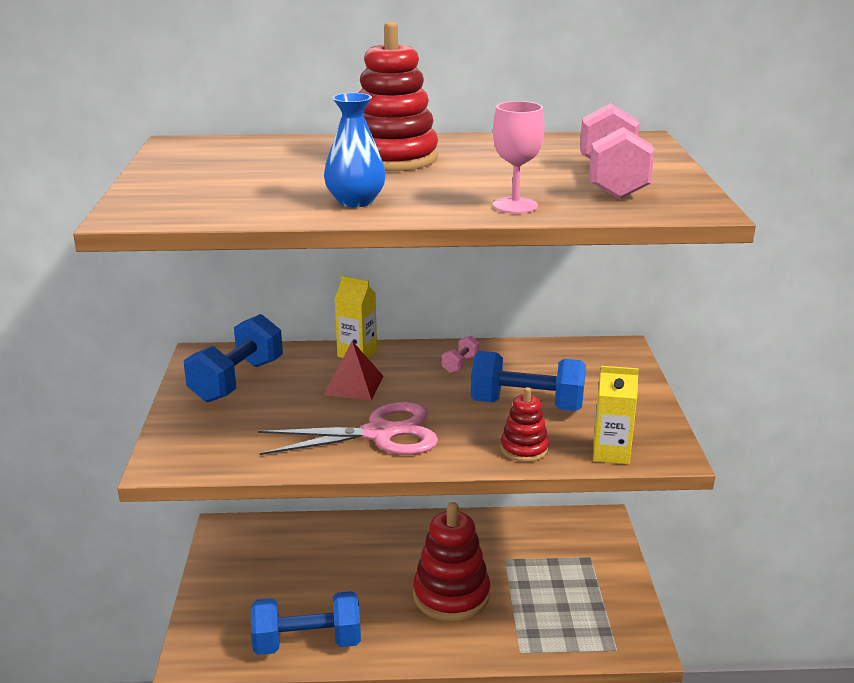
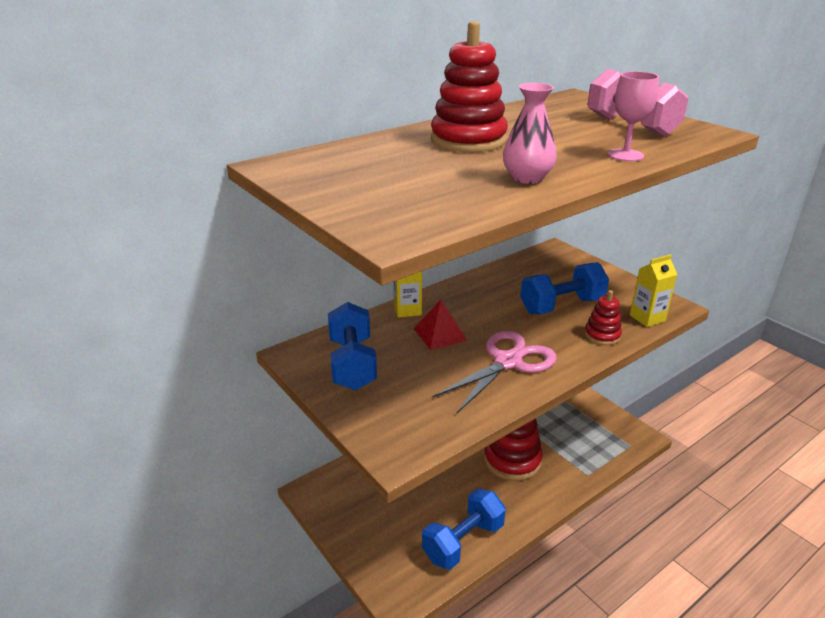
camera: 35 degrees left, 5 degrees up
blue vase [324,93,386,207] -> pink vase [503,83,557,184]
pink dumbbell [442,336,480,373] -> none

